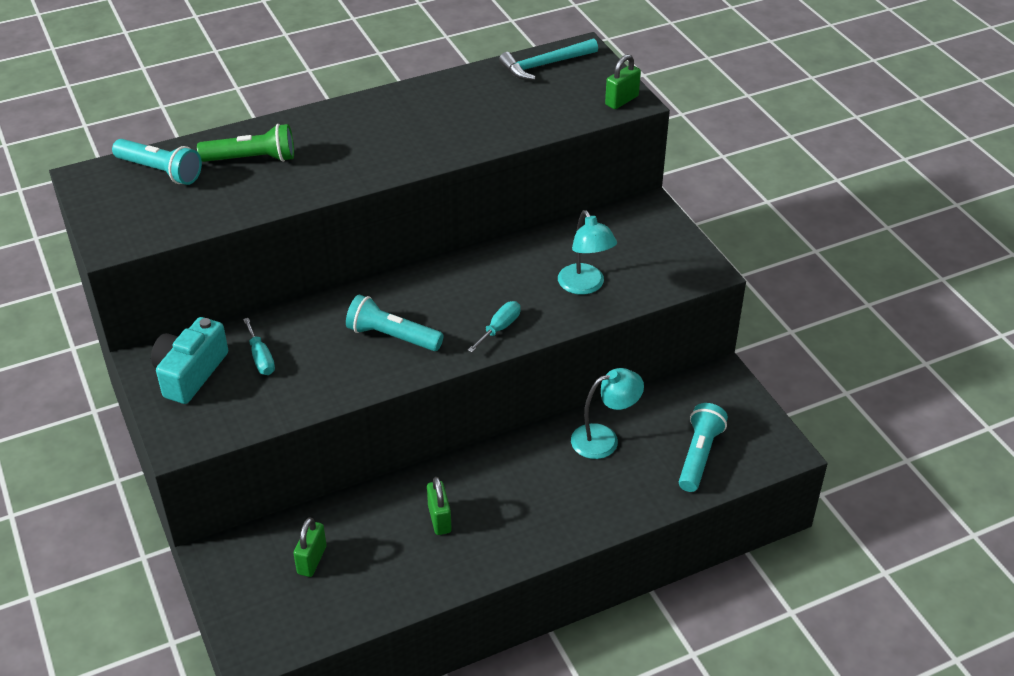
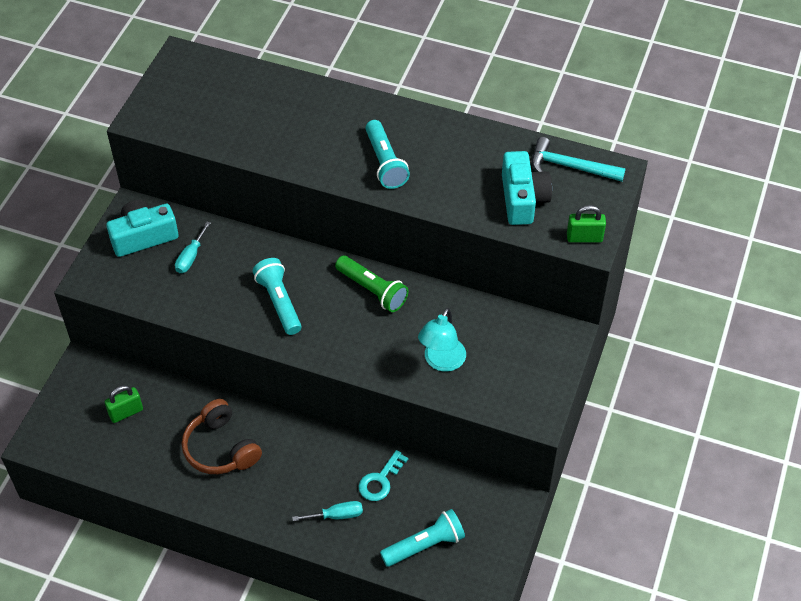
camera: 45 degrees right, 10 degrees up
turquoise flashlight [112,139,202,185] -> turquoise flashlight moved to [365,120,410,189]
green flashlight [197,124,294,162] -> green flashlight moved to [335,255,409,312]
green padlock [427,477,452,535] -> brown headphones [182,399,262,474]
turquoise screwdriver [468,301,520,352] -> turquoise screwdriver moved to [292,501,363,521]
turquoise lamp [571,368,644,459] -> turquoise key [358,450,408,501]
none -> turquoise camera [502,151,552,225]

